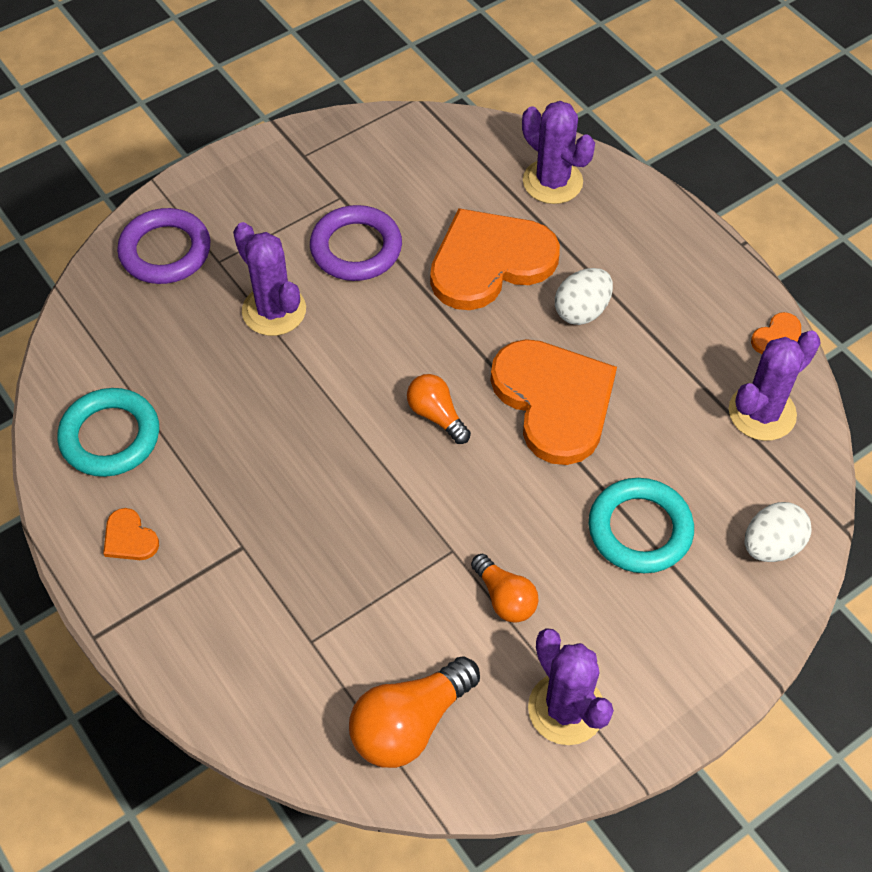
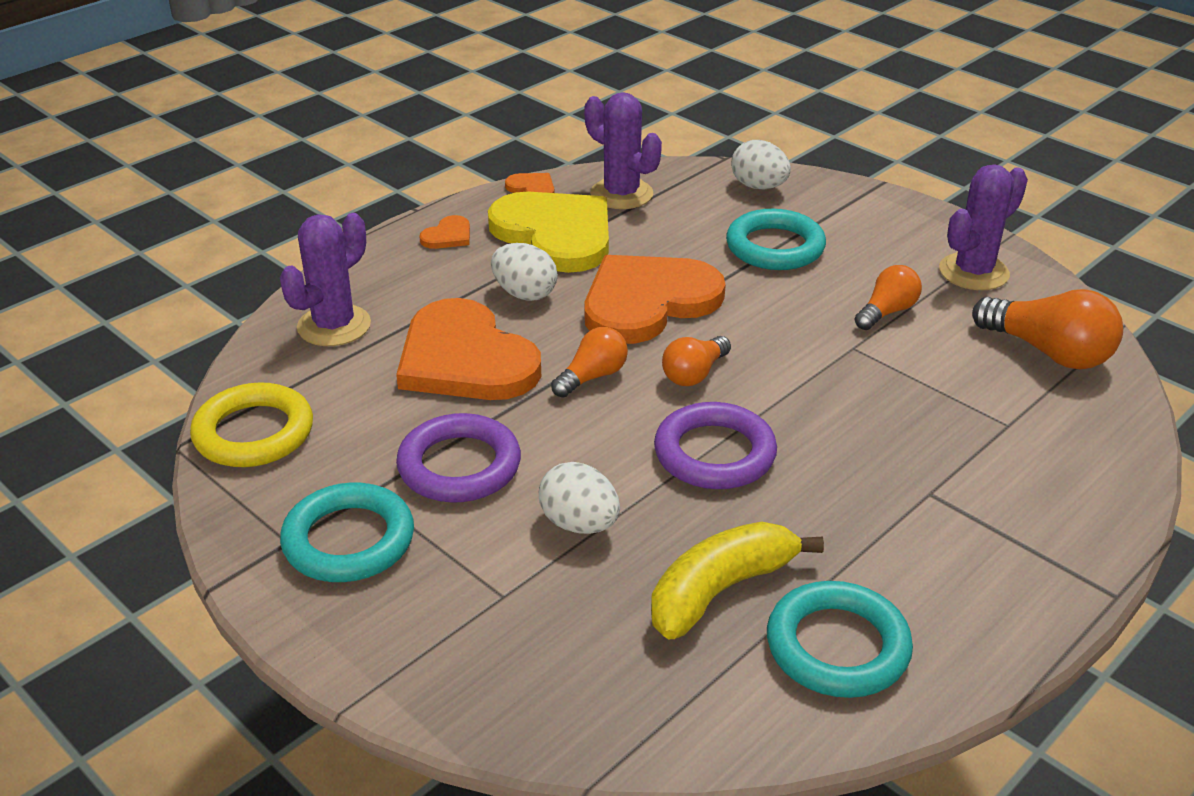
camera: 100 degrees left, 20 degrees down
orange heart [103,508,159,560] -> orange heart moved to [419,215,470,249]
purple ring [117,208,210,284] -> purple ring moved to [654,402,777,489]
purple cactus [233,222,306,336] -> white egg [539,462,620,534]
none -> yellow ring [190,382,313,467]
none -> turquoise ring [280,482,414,582]
none -> yellow heart [488,192,609,273]
none -> orange light bulb [551,327,628,398]
none -> yellow banana [651,522,824,639]

